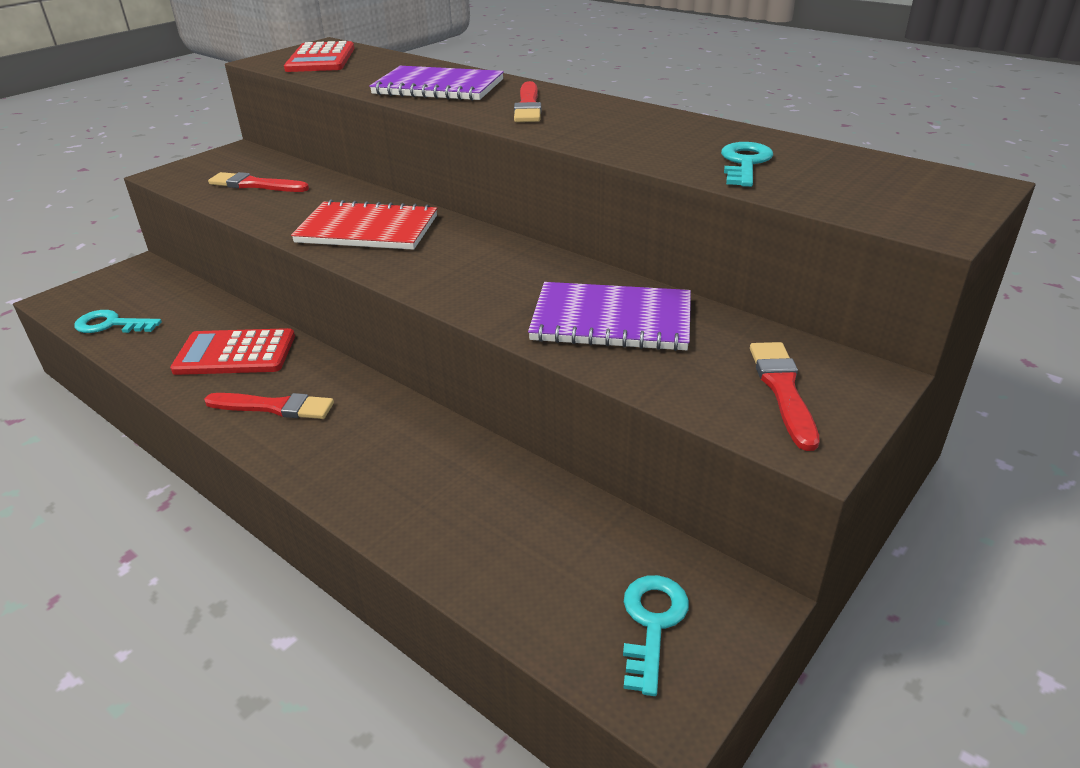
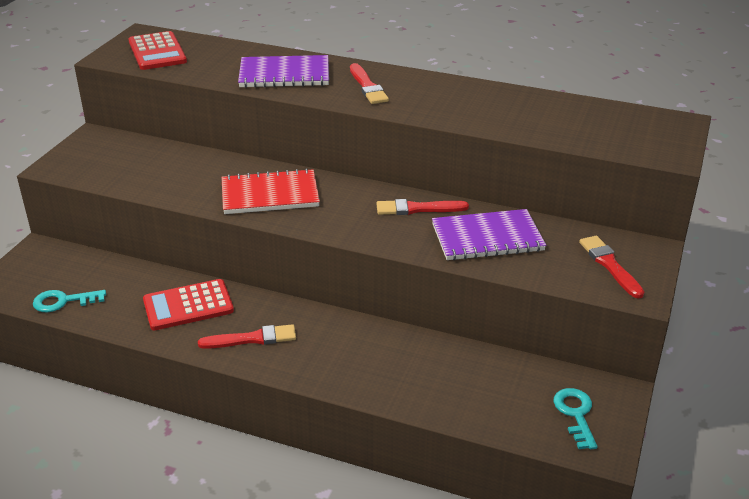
camera: 20 degrees left, 0 degrees up
red brush [208,172,309,192] -> red brush moved to [376,199,469,215]
turquoise key [721,142,773,187] -> none

